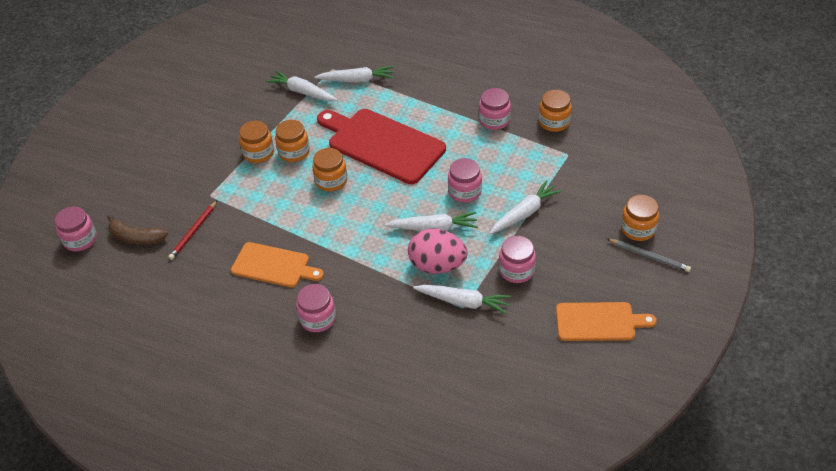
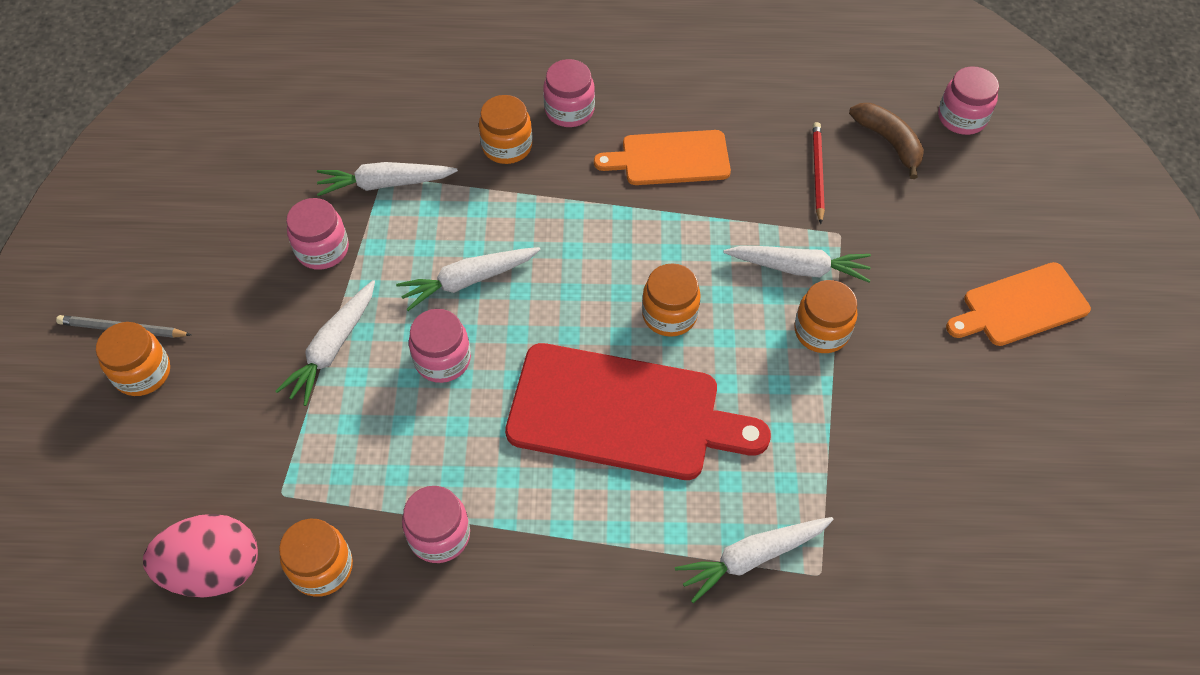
camera: 155 degrees right, 10 degrees up
brown banana [107,215,168,245] -> brown banana turned 60 degrees clockwise [849,103,924,179]
white carrot [265,70,337,101] -> white carrot moved to [724,246,871,282]
orange jar [275,120,310,162] -> orange jar moved to [479,95,532,164]
pink egg [408,228,468,274] -> pink egg moved to [143,514,258,598]
orange cutting board [556,302,657,341] -> orange cutting board moved to [946,262,1091,346]

